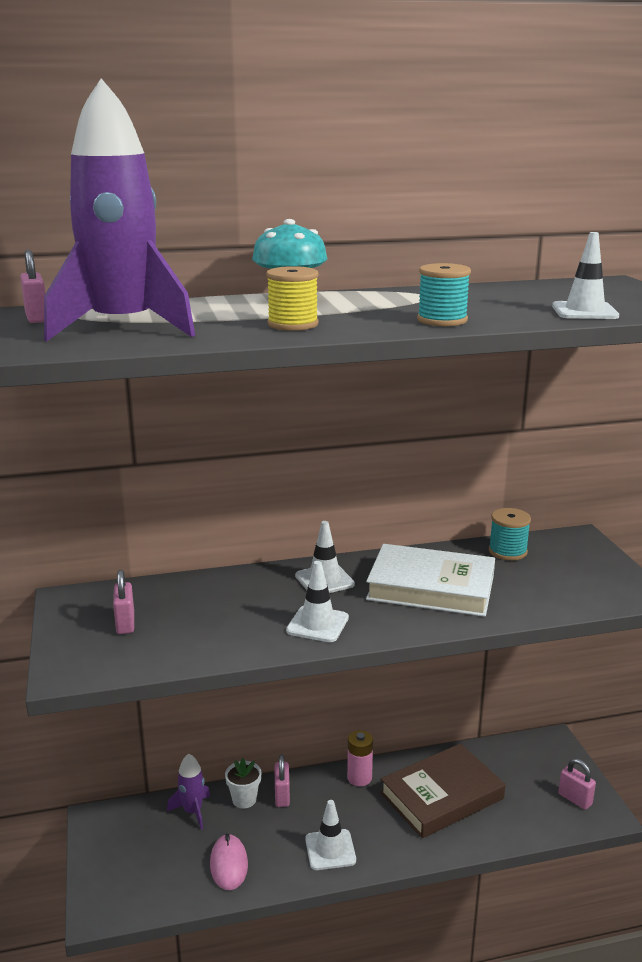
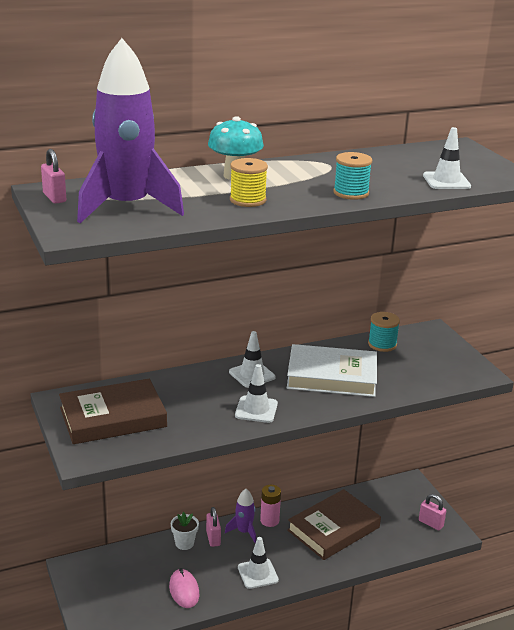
camera: 10 degrees left, 5 degrees up
pink padlock [113,570,134,634] -> brown book [59,379,167,444]
purple rocket [167,753,210,830] -> purple rocket moved to [225,489,256,543]

